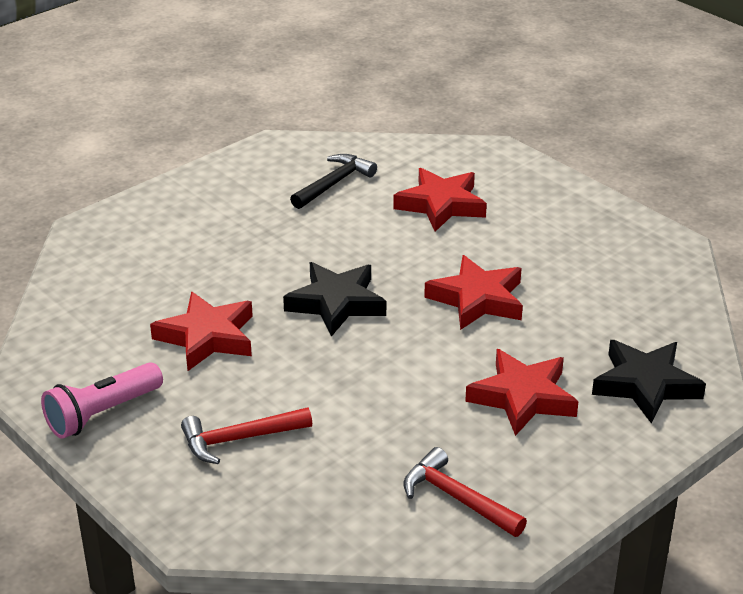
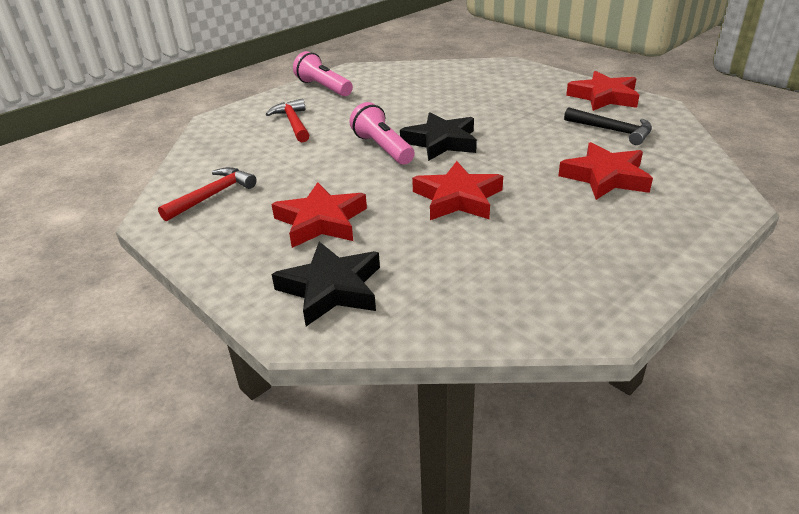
camera: 90 degrees right, 0 degrees up
red star [150,292,253,371] -> red star moved to [566,71,639,111]
none -> pink flashlight [350,102,415,165]

